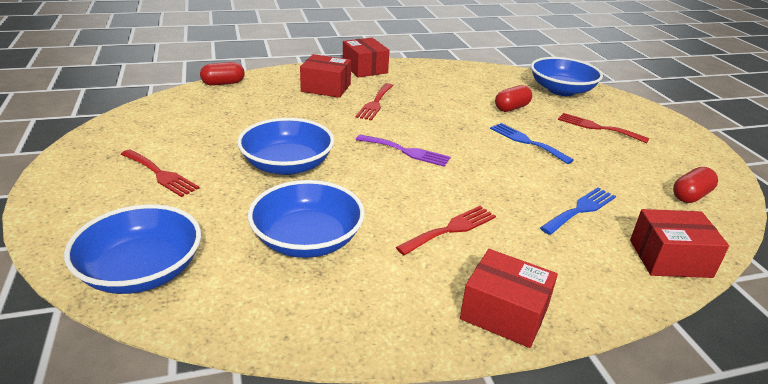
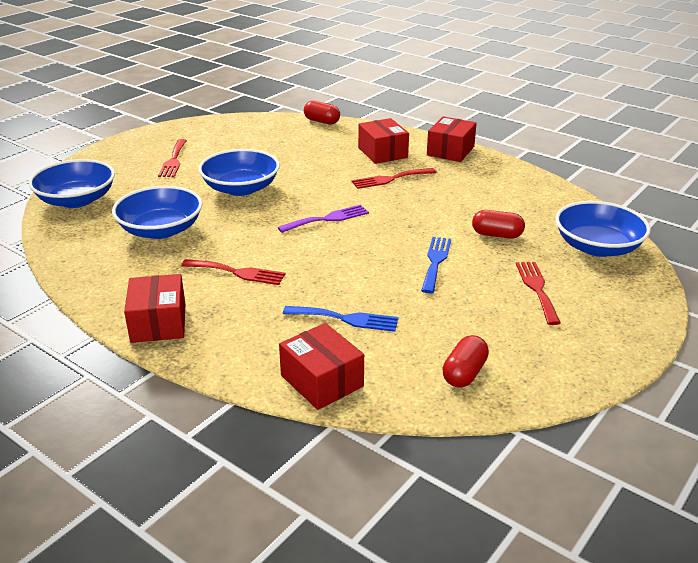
camera: 55 degrees right, 0 degrees up
purple fork [356,135,451,167] -> purple fork turned 105 degrees counterclockwise [278,205,369,233]
red capsule [673,167,718,203] -> red capsule turned 75 degrees counterclockwise [442,335,489,388]

